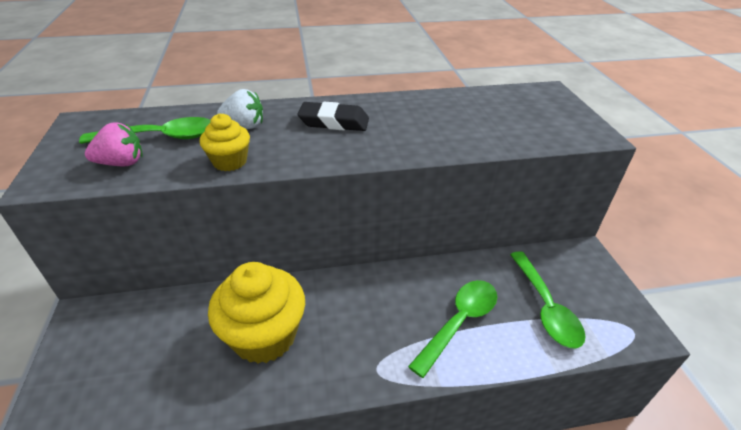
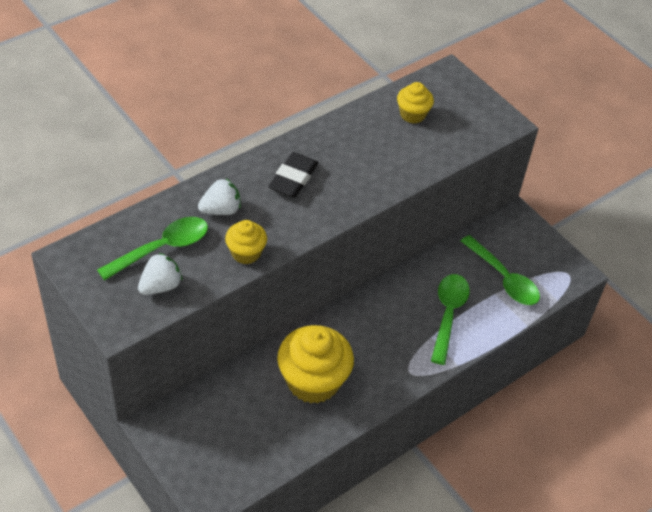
camera: 30 degrees left, 10 degrees up
pink strawberry [85,122,143,166] -> white strawberry [138,253,183,295]
black eraser [297,102,369,131] -> black eraser turned 45 degrees counterclockwise [268,152,318,198]
none -> yellow cupcake [397,82,434,123]

